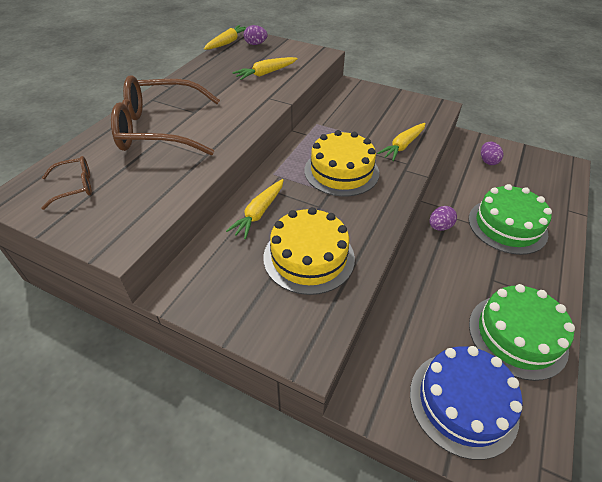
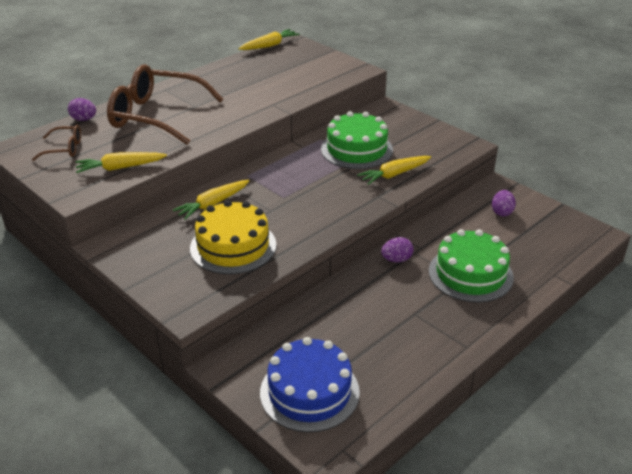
camera: 20 degrees right, 10 degrees down
yellow carrot [232,57,298,80] -> yellow carrot moved to [75,152,167,173]
purple egg [244,25,267,45] -> purple egg moved to [68,98,96,121]
yellow cake [304,130,379,196] -> none
green cake [469,284,575,381] -> green cake moved to [321,111,393,169]

